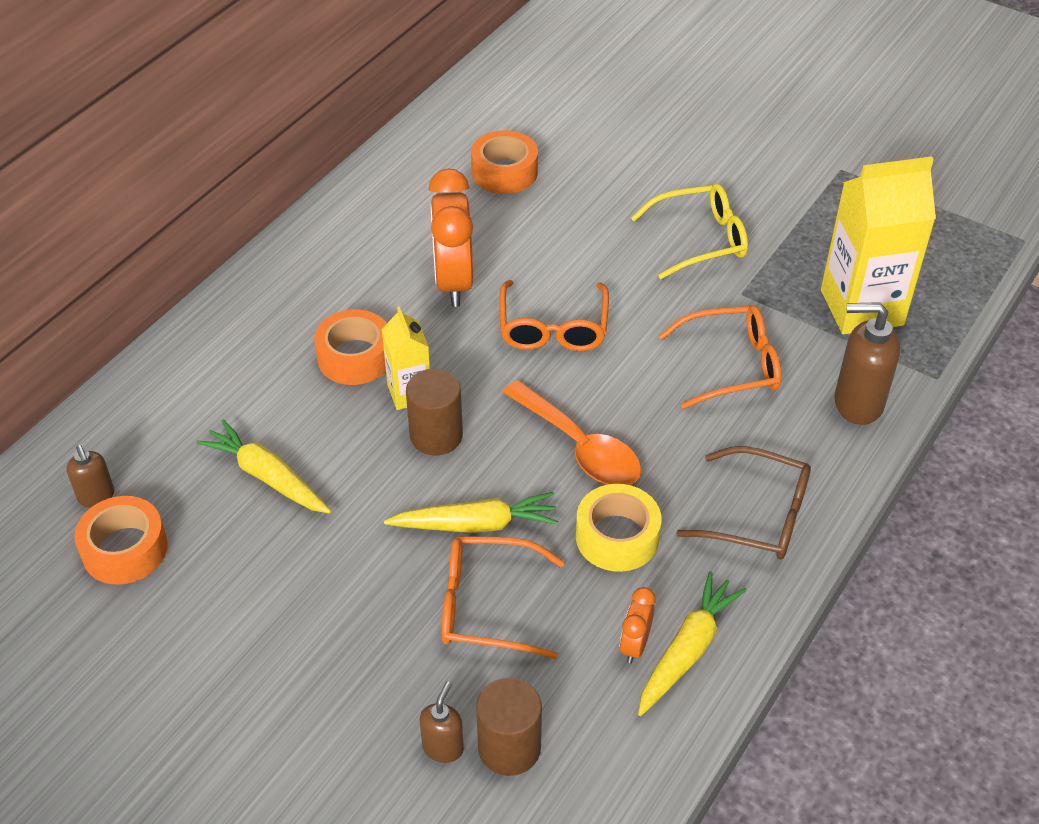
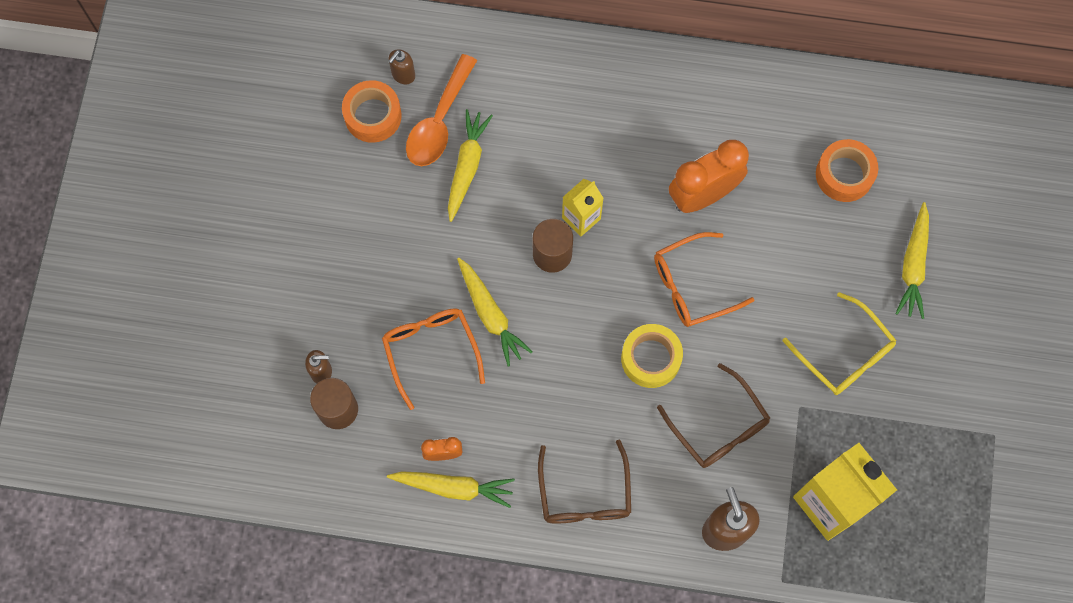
camera: 65 degrees right, 25 degrees up
orange tape [314,309,387,385] -> none
orange spoon [503,380,641,485] -> orange spoon moved to [406,54,477,166]
yellow tape [576,484,662,572] -> yellow tape moved to [621,324,683,388]
orange glasses [658,305,781,409] -> brown glasses [657,363,770,468]
none -> yellow carrot [895,202,929,319]

